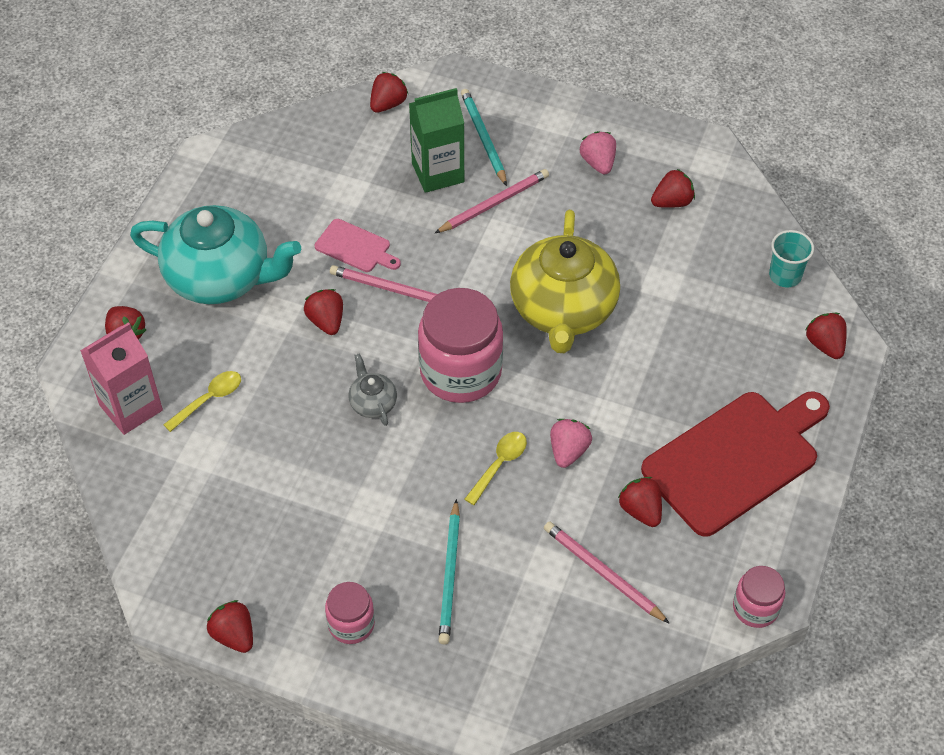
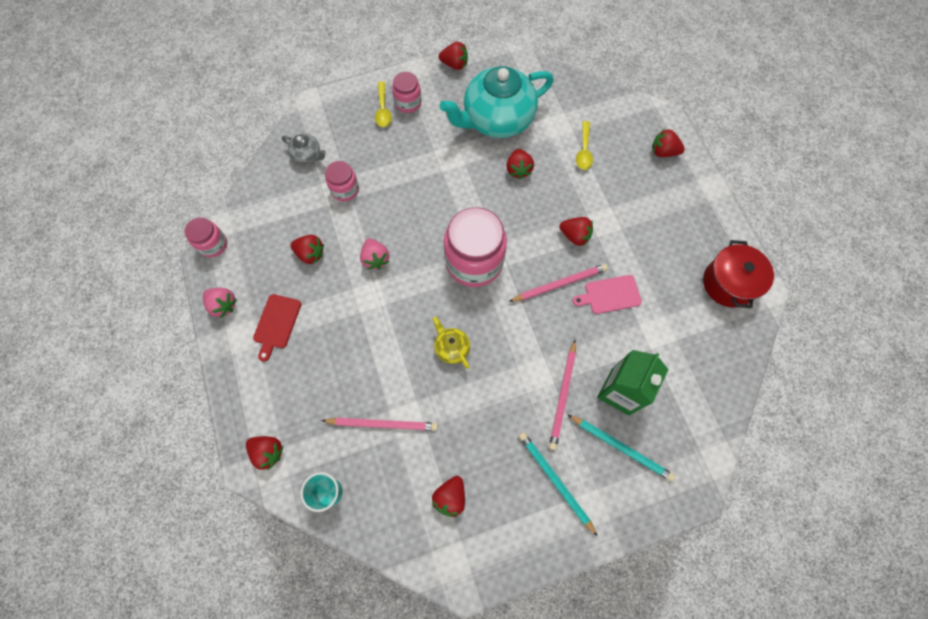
camera: 140 degrees right, 15 degrees up
pink carton [80,322,163,435] -> none
turquoise teapot [130,205,301,304] -> turquoise teapot moved to [440,66,554,138]
grey teapot [349,353,397,426] -> grey teapot moved to [282,134,326,164]
red strawberry [370,72,408,113] -> red strawberry moved to [506,149,534,179]
turquoise pencil [438,499,460,644] -> turquoise pencil moved to [519,432,598,537]
yellow spoon [464,432,527,505] -> yellow spoon moved to [375,81,392,127]
yellow teapot [510,210,620,353] -> yellow teapot [433,317,470,369], size x0.43
pink pencil [544,521,670,624] -> pink pencil moved to [321,418,438,431]
pink strawberry [580,131,616,174] -> pink strawberry moved to [203,288,237,318]
red cutting board [641,392,830,537] -> red cutting board [253,294,301,361], size x0.47
none -> pink jar [325,161,359,202]
none -> red pot [703,240,774,308]

